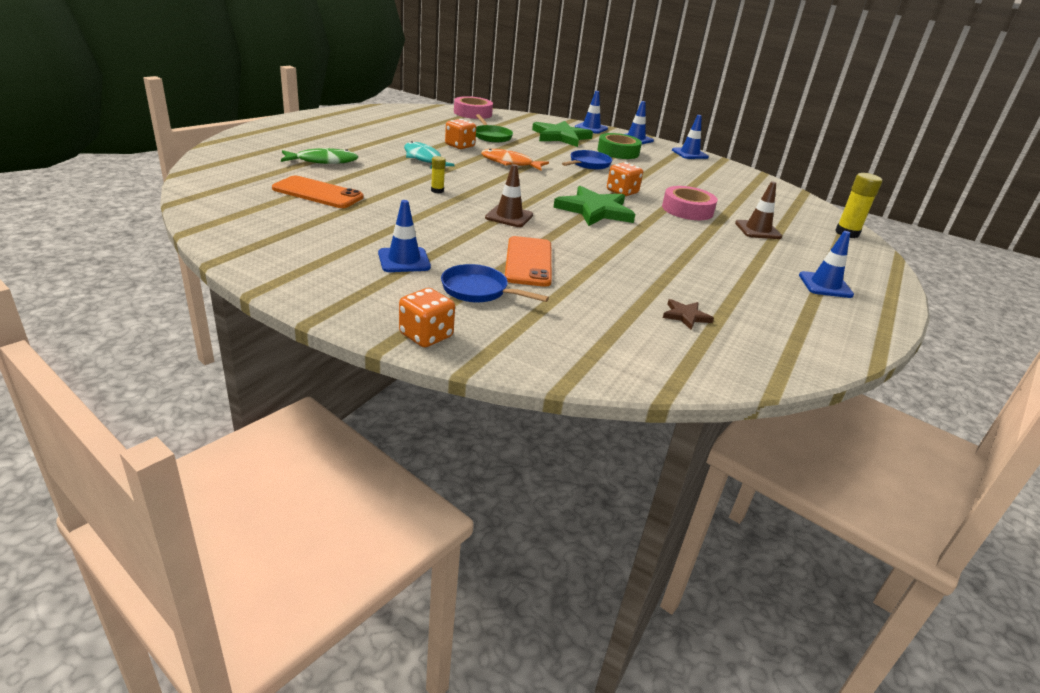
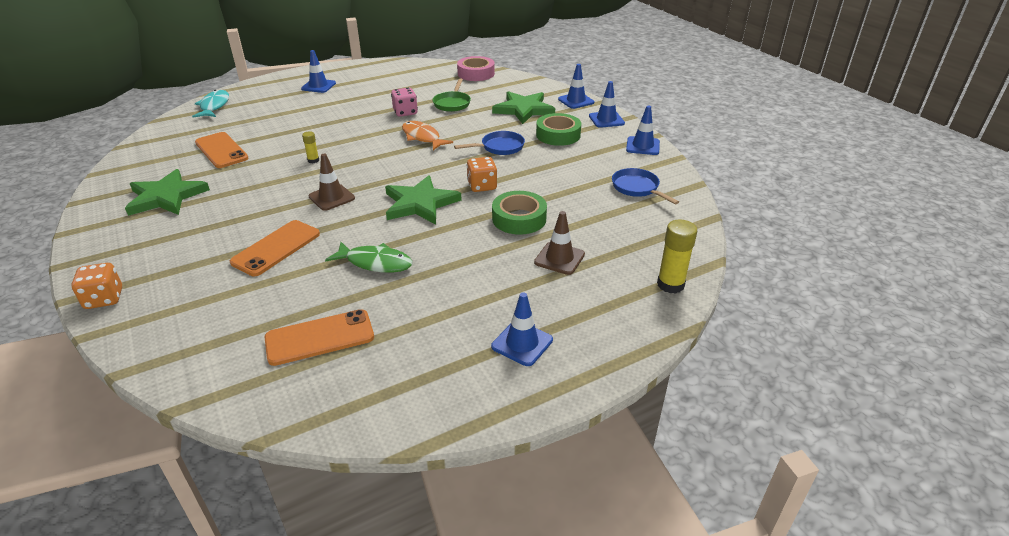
camera: 35 degrees right, 5 degrees up
green fish [281,148,359,164] -> green fish moved to [325,242,413,273]
blue traffic cone [378,200,431,272] -> blue traffic cone moved to [301,50,336,93]
turquoise fish [404,141,454,169] -> turquoise fish moved to [192,90,229,118]
blue pan [441,264,549,303] -> blue pan moved to [612,168,679,204]
orange dice [445,119,476,149] -> pink dice [391,88,418,117]
pink tape [662,186,718,220] -> green tape [492,191,547,235]
brown star [663,299,714,330] -> orange phone [264,309,374,366]
none -> green star [125,169,210,216]

